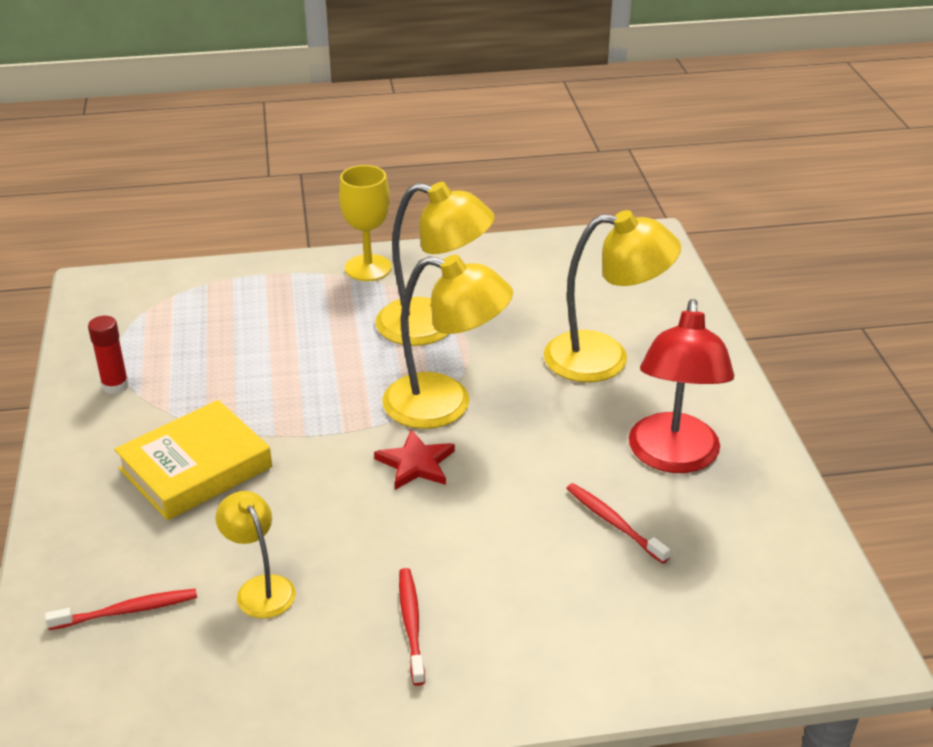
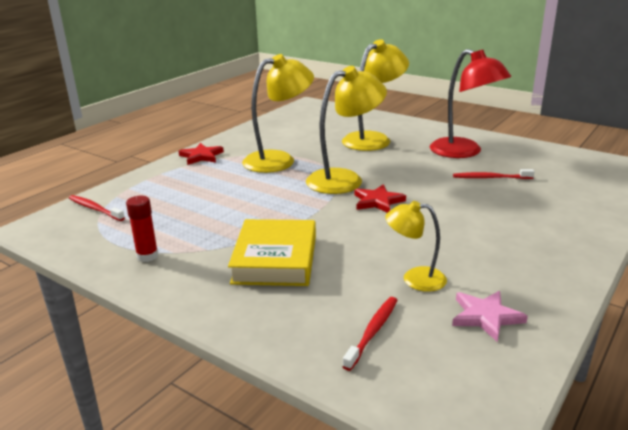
camera: 45 degrees left, 10 degrees down
yellow goblet [339,165,392,281] -> red star [179,143,224,165]
red toothbrush [399,568,425,686] -> red toothbrush moved to [69,195,125,221]
none -> pink star [452,291,528,342]

